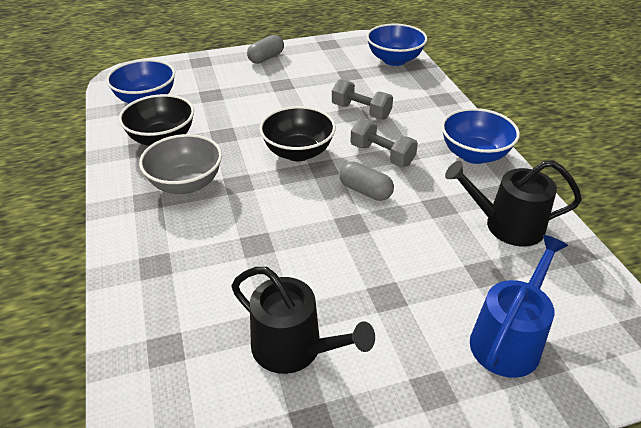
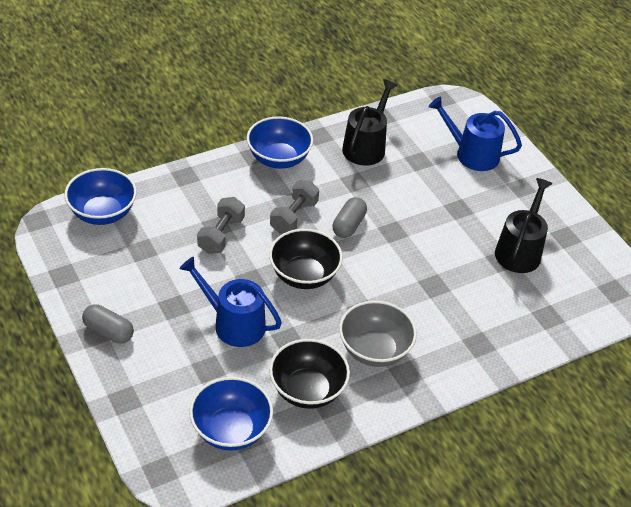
camera: 105 degrees left, 5 degrees up
black watering can [445,160,582,246] -> black watering can turned 150 degrees counterclockwise [342,79,398,166]
none -> blue watering can [179,257,282,347]

